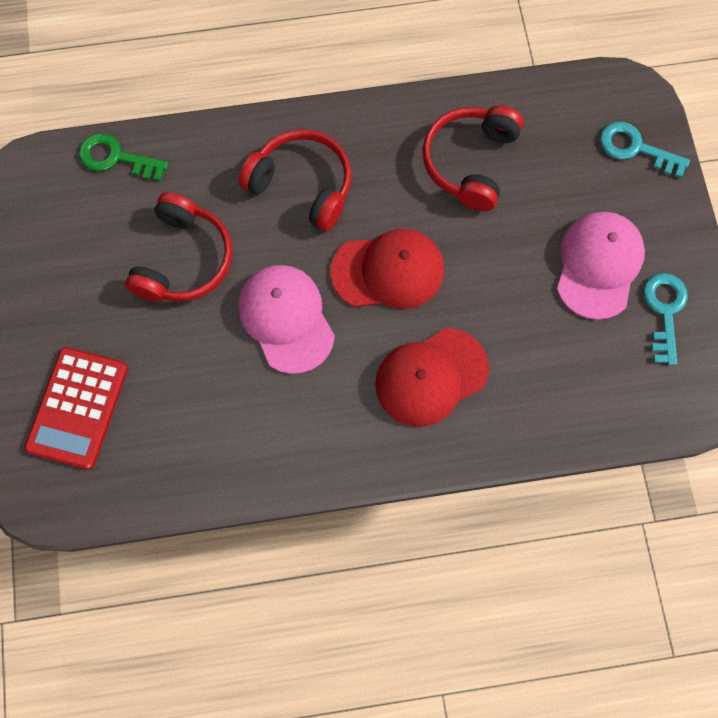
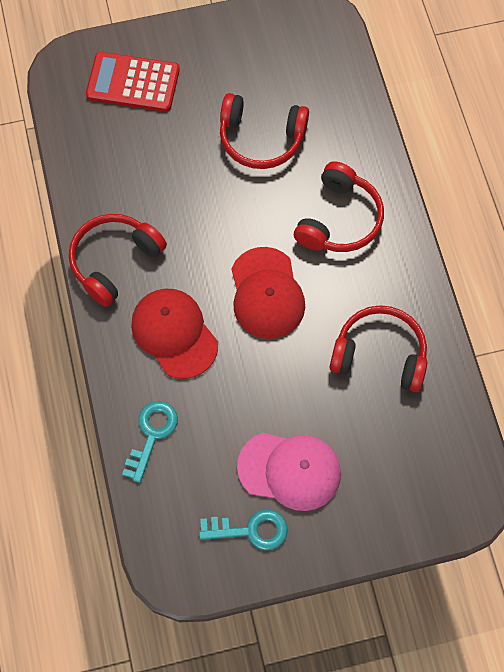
camera: 85 degrees right, 5 degrees down
green key [79,133,168,181] -> none
pink cap [238,265,335,374] -> none
turquoise key [600,122,690,178] -> turquoise key moved to [122,401,178,483]
none -> red headphones [69,214,167,307]

